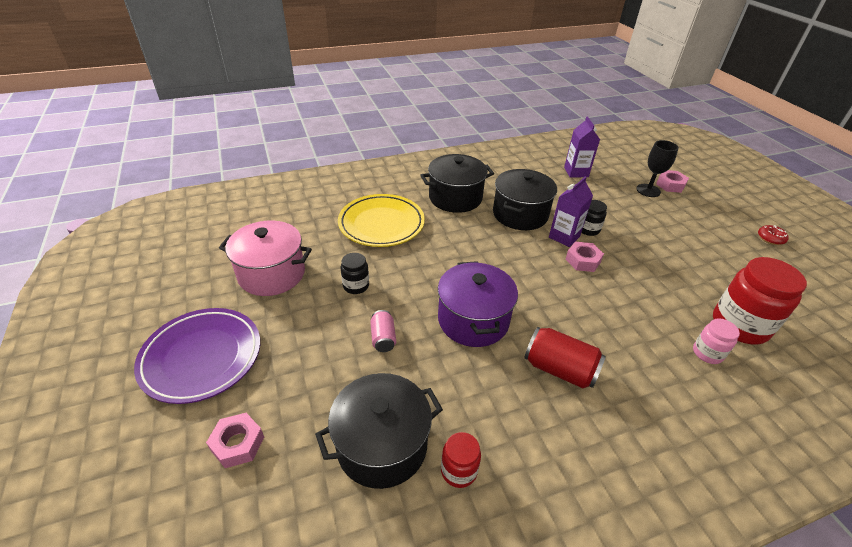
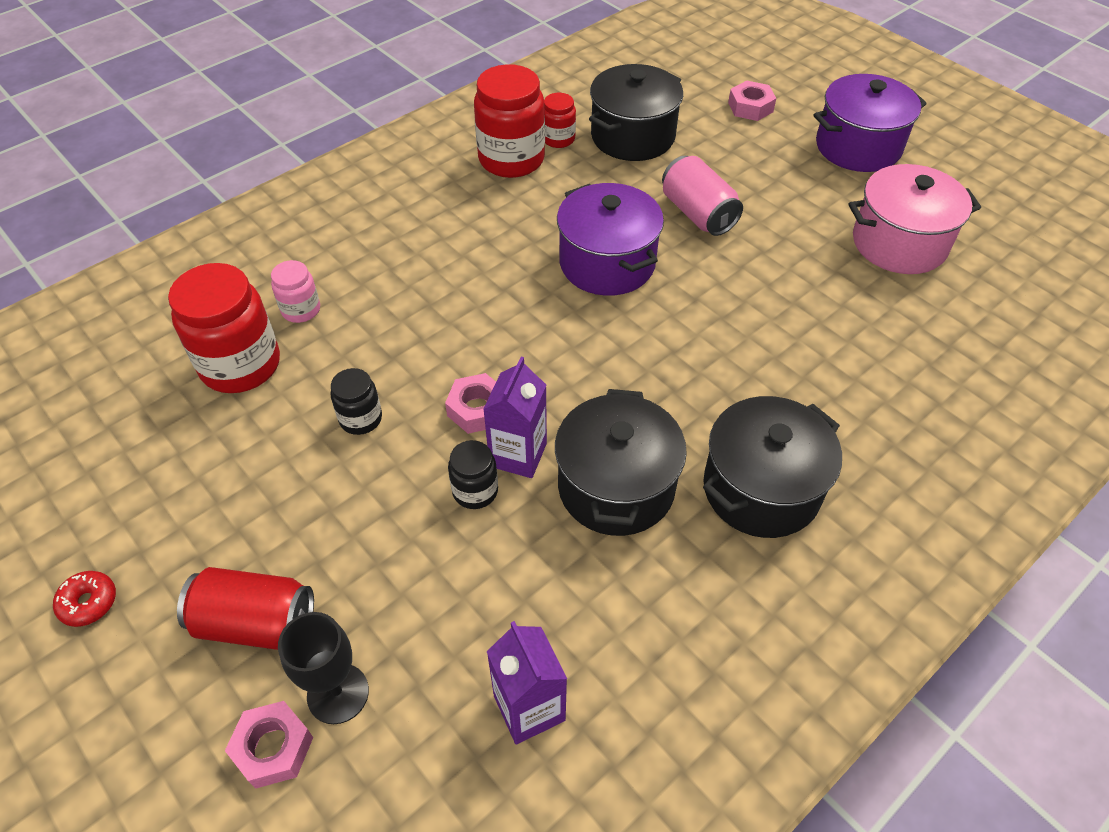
camera: 160 degrees right, 10 degrees up
purple plate [134,308,260,404] -> purple pot [813,74,927,172]
yellow plate [338,194,425,247] -> none
black jar [341,253,369,294] -> black jar moved to [331,368,382,435]
pink can [370,310,396,352] -> pink can [662,156,743,236], size x1.70
red can [524,327,606,388] -> red can moved to [177,567,314,650]
none -> red jar [474,64,545,178]

